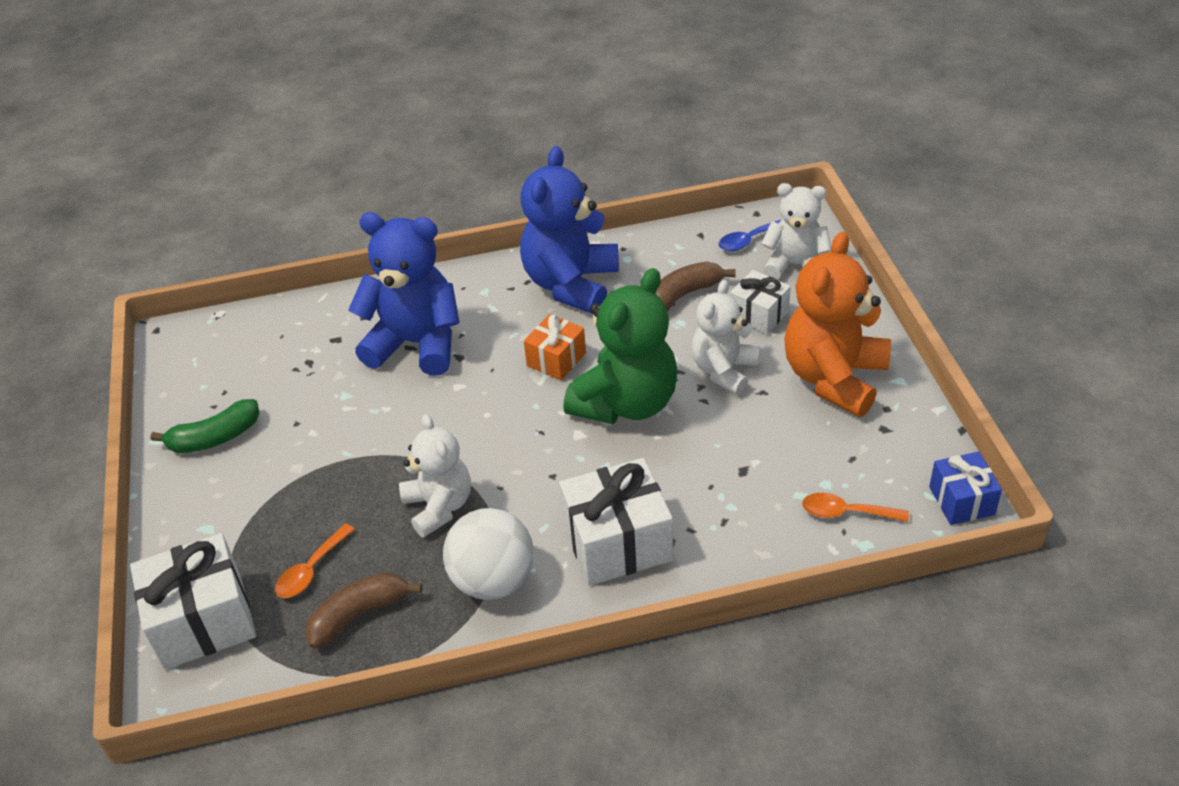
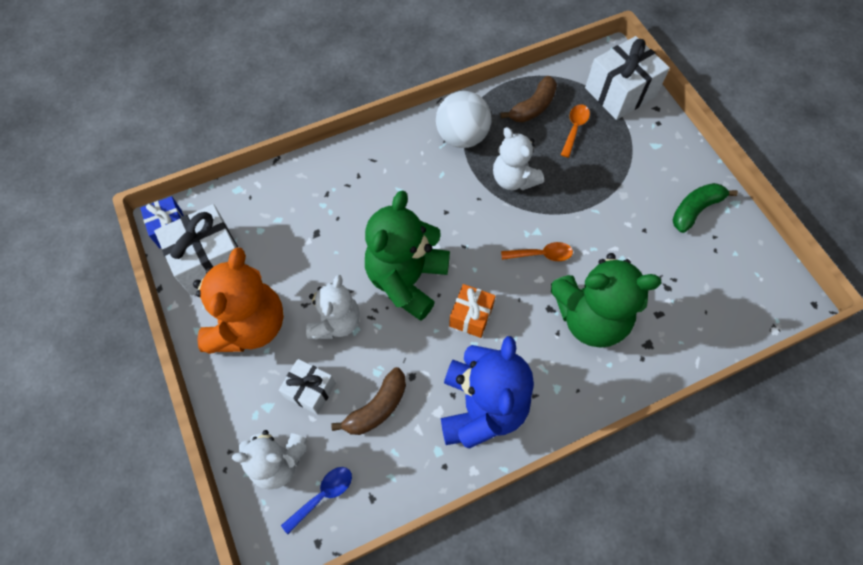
camera: 165 degrees right, 20 degrees up
blue teddy bear [348,212,460,376] -> green teddy bear [551,253,662,348]
white gift [559,458,673,586] -> white gift moved to [154,204,246,296]
orange spoon [802,493,909,522] -> orange spoon moved to [501,242,573,261]

